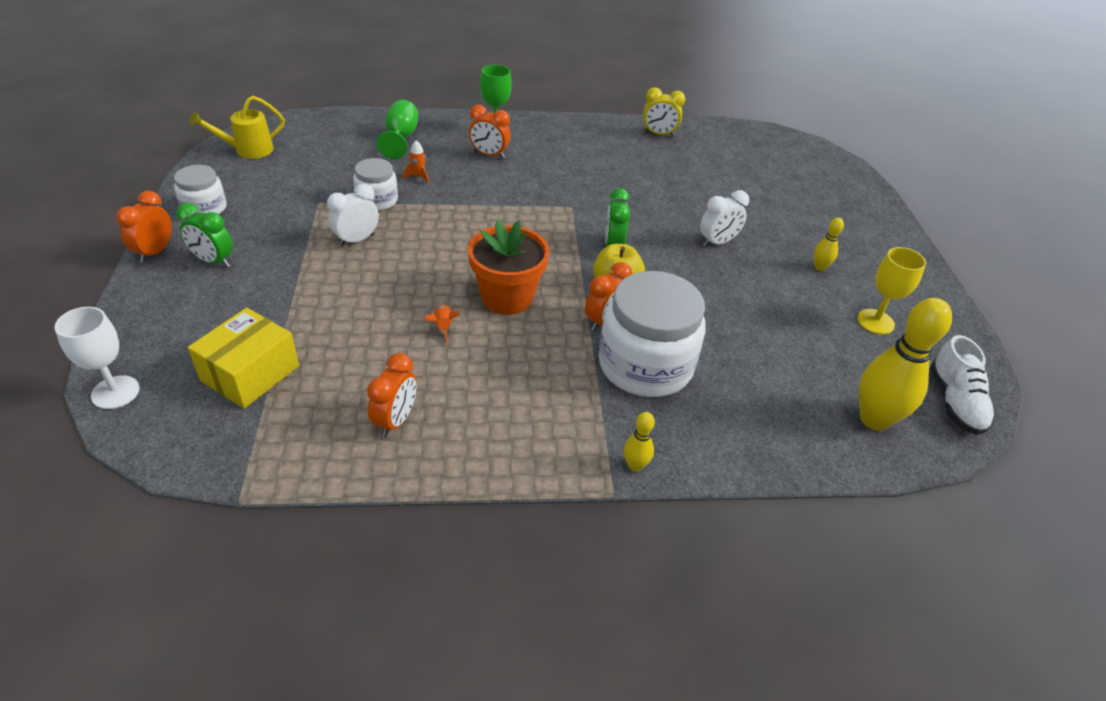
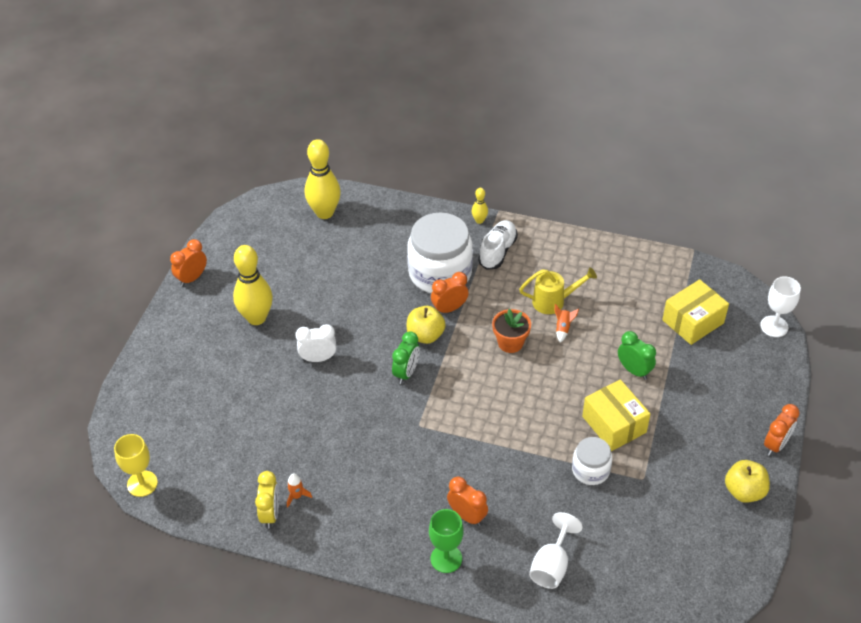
camera: 155 degrees left, 5 degrees up
white jar [174,165,227,217] -> yellow apple [725,460,770,503]
green clock [177,203,233,268] -> green clock moved to [618,331,656,380]
yellow watering can [189,96,285,159] -> yellow watering can moved to [519,267,597,314]
white clock [327,184,379,247] -> yellow box [582,379,651,451]
orange clock [367,353,417,437] -> orange clock moved to [170,239,207,287]
green goblet [377,100,418,159] -> white goblet [529,512,583,589]
orange rocket [403,140,429,184] -> orange rocket moved to [287,474,312,508]
orange flower pot [468,220,550,315] -> orange flower pot [492,309,531,353], size x0.66
yellow clock [643,87,685,137] -> yellow clock turned 60 degrees clockwise [255,471,279,529]
yellow bowling pin [814,218,844,271] -> yellow bowling pin [233,245,273,325], size x2.15
yellow goblet [857,247,926,335] -> yellow goblet moved to [114,434,158,497]
white shoe [930,335,995,435] -> white shoe moved to [478,220,518,270]

